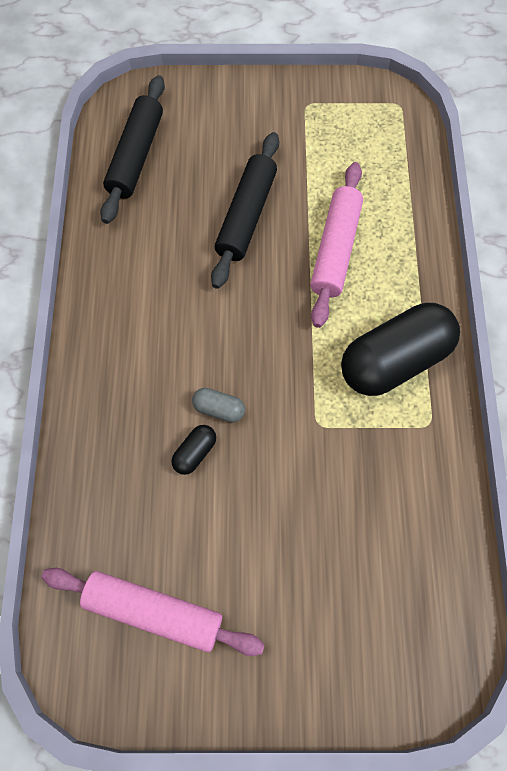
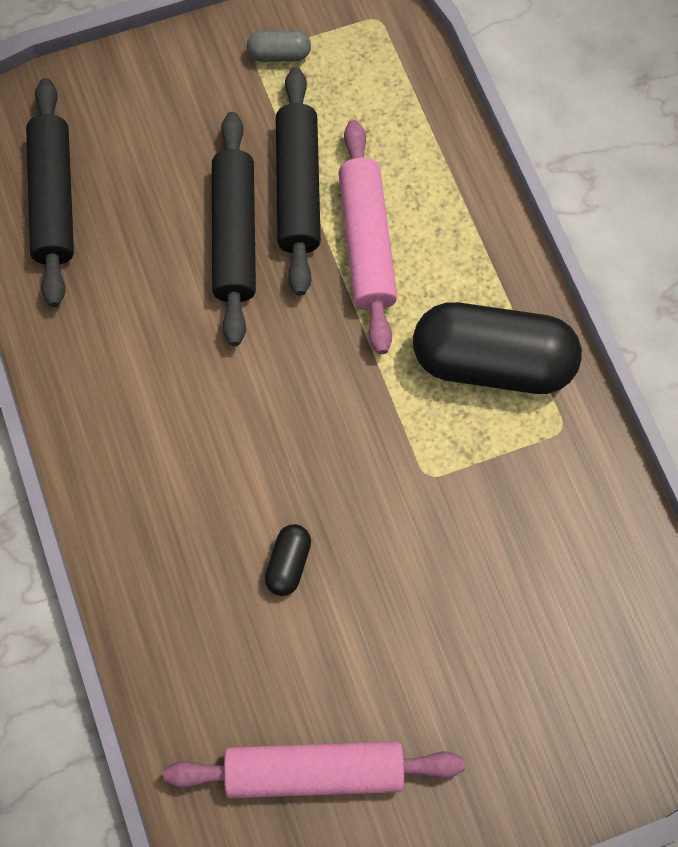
camera: 20 degrees left, 0 degrees up
grey capsule [192,388,245,423] -> grey capsule moved to [247,30,311,62]
black capsule [341,303,460,396] -> black capsule turned 60 degrees clockwise [413,302,582,394]
none -> black rolling pin [276,67,321,296]

